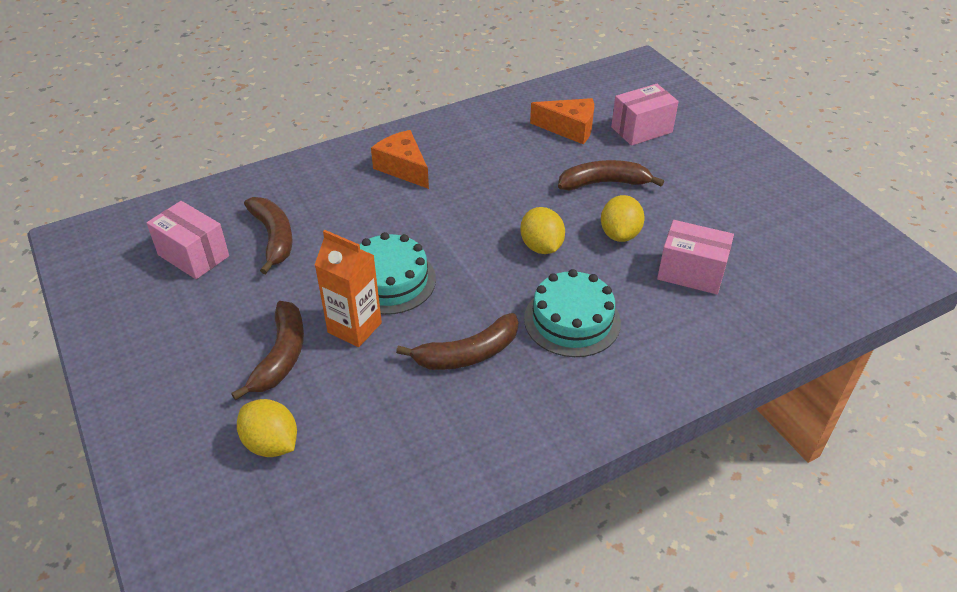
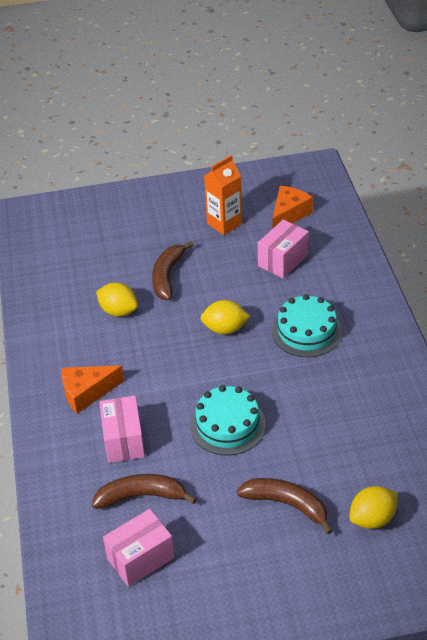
camera: 70 degrees left, 0 degrees up
orange carton [315,230,382,347] -> orange carton moved to [204,155,242,235]
brown banana [396,313,518,370] -> none
orange cheese [530,98,594,144] -> orange cheese moved to [272,186,313,229]
yellow lemon [601,195,645,242] -> yellow lemon moved to [96,283,138,316]
pink box [611,84,679,146] -> pink box moved to [99,396,145,463]

